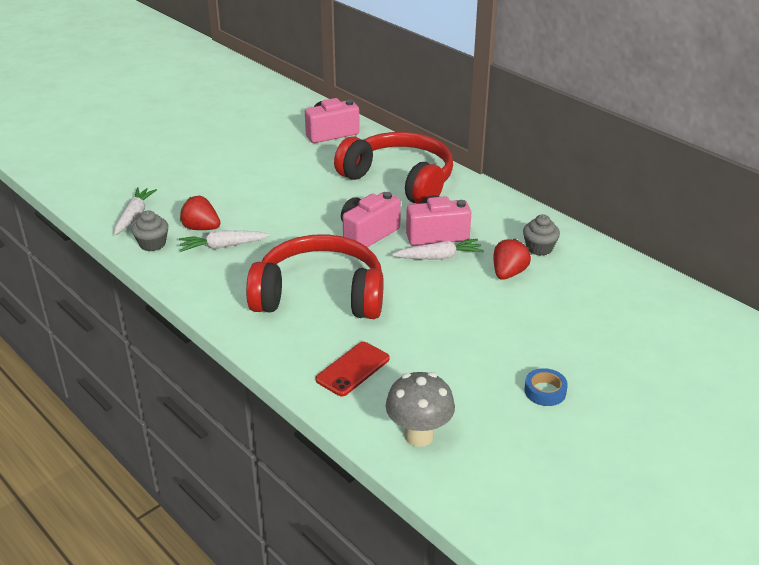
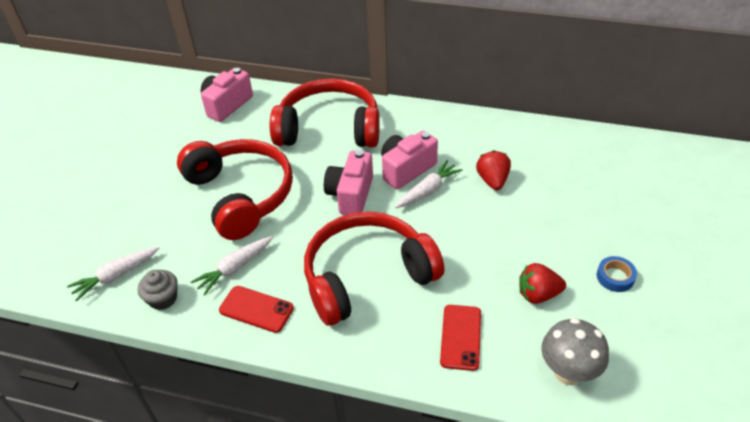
camera: 30 degrees left, 10 degrees up
white carrot [114,188,157,235] -> white carrot turned 105 degrees counterclockwise [67,247,159,301]
red strawberry [180,196,221,230] -> red strawberry moved to [519,263,566,304]
grey cupcake [523,214,560,256] -> none
none -> red headphones [177,139,293,240]
none -> red phone [219,286,294,333]

